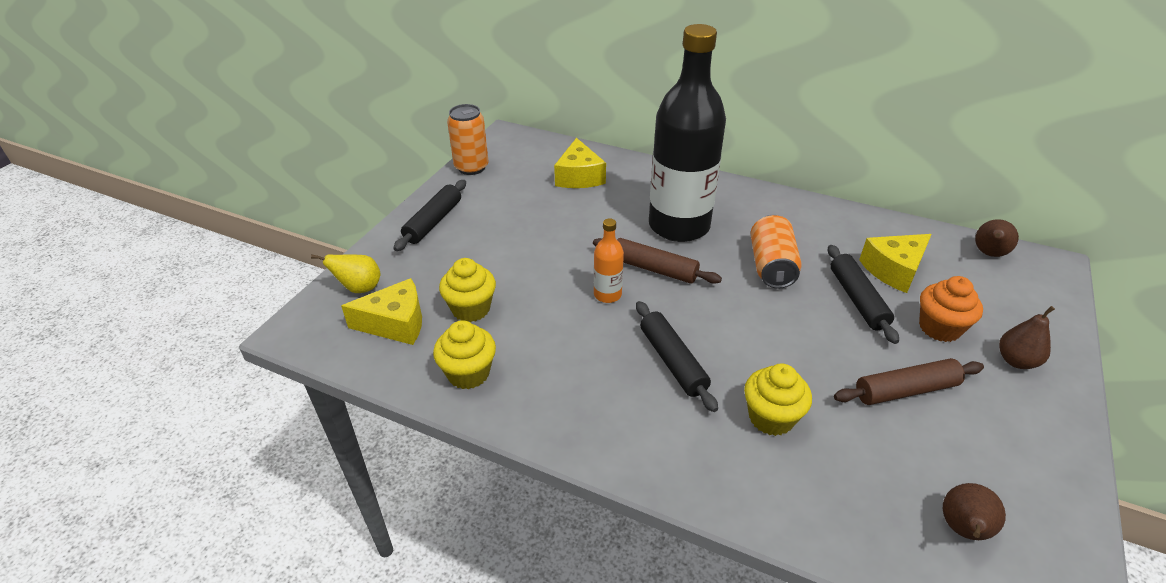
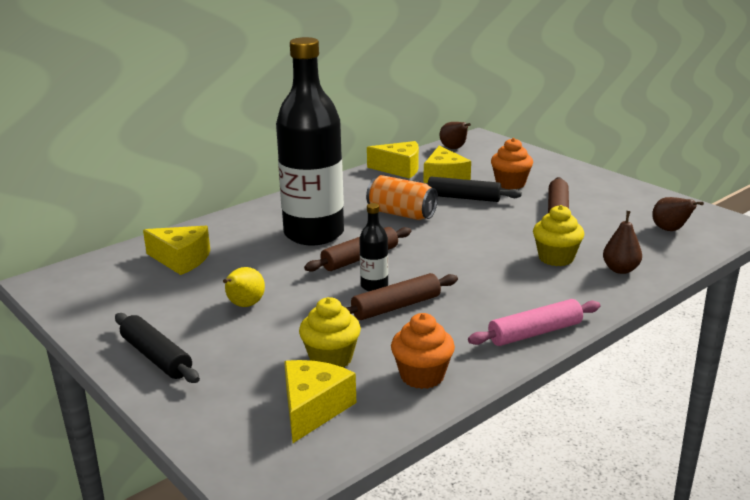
camera: 65 degrees left, 15 degrees down
yellow pear [311,254,381,293] -> yellow pear moved to [223,267,265,307]
yellow cupcake [433,320,496,389] -> orange cupcake [391,313,455,389]
orange can [447,104,489,175] -> none
orange bottle [594,218,624,303] -> black bottle [359,203,388,291]
black rolling pin [636,301,718,412] -> none
brown pear [999,306,1055,369] -> brown pear moved to [603,211,642,274]
none -> brown rolling pin [345,273,458,320]
none -> yellow cheese [367,141,419,179]
none -> pink rolling pin [468,299,601,346]

